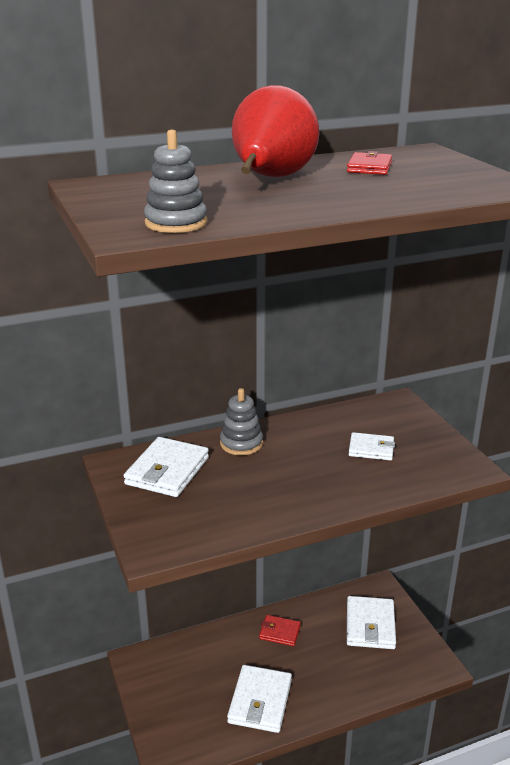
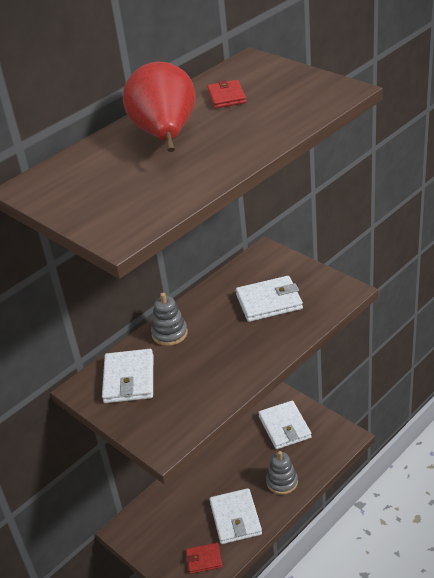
camera: 20 degrees left, 10 degrees up
grey stacking toy [144,130,207,233] -> grey stacking toy moved to [266,451,298,495]
red wallet [259,615,301,646] -> red wallet moved to [186,543,223,574]
white wallet [349,432,395,461] -> white wallet [236,276,303,322], size x1.65

